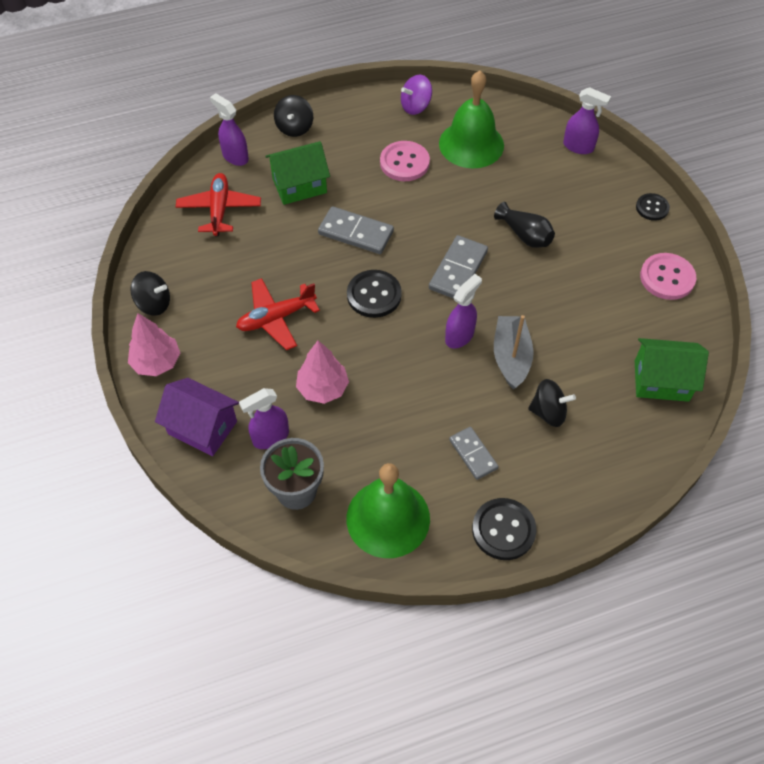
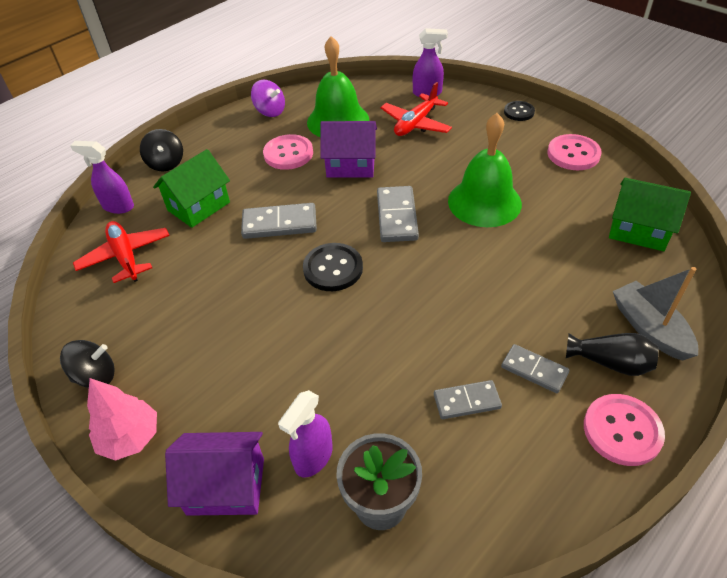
camera: 25 degrees left, 10 degrees down
red plane [236,278,320,350] -> red plane moved to [380,82,452,136]
pink tree [296,341,349,404] -> none
green bell [347,463,430,558] -> green bell moved to [448,113,522,227]
purple spinning top [401,75,432,115] -> purple spinning top turned 90 degrees counterclockwise [251,80,285,117]
purple spray bottle [445,274,482,349] -> none
black button [472,498,537,560] -> pink button [584,394,665,466]
black vase [494,202,555,248] -> black vase moved to [566,333,659,376]
grey boat [494,315,534,390] -> grey boat moved to [613,267,698,361]
black spinning top [528,379,576,427] -> none
green house [635,338,709,402] -> green house turned 45 degrees clockwise [609,178,691,251]
none -> purple house [320,121,377,178]
none -> grey domino [434,380,502,419]

